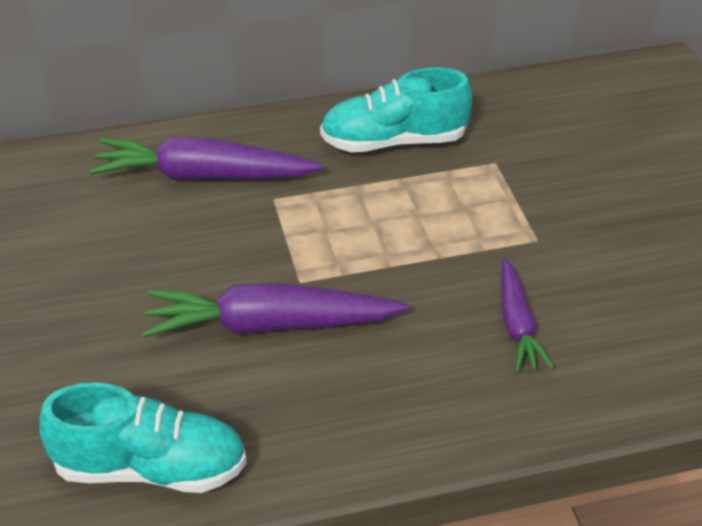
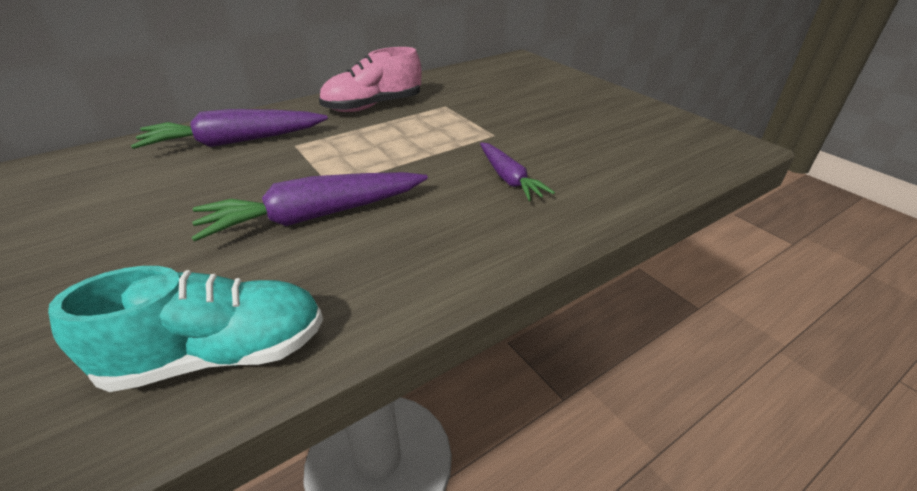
camera: 20 degrees left, 5 degrees down
turquoise shoe [320,67,472,152] -> pink shoe [319,47,422,112]

